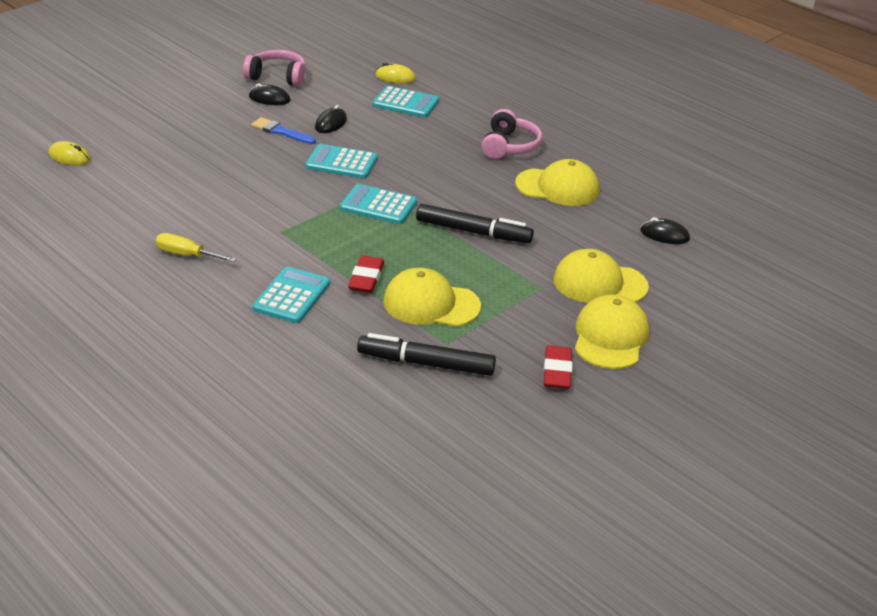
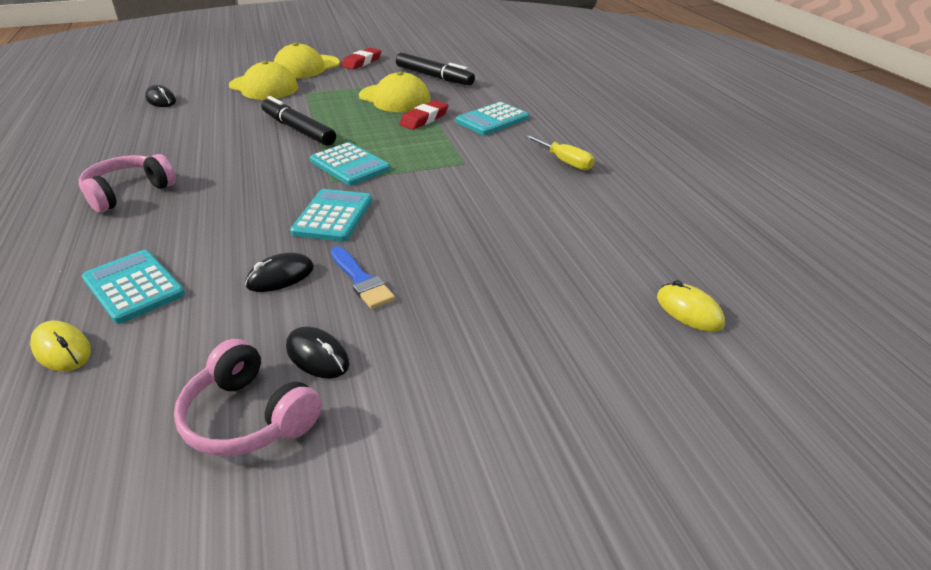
camera: 150 degrees left, 0 degrees up
turquoise calculator [305,144,378,179] -> turquoise calculator turned 120 degrees counterclockwise [290,189,372,242]
yellow cap [515,159,599,206] -> none

